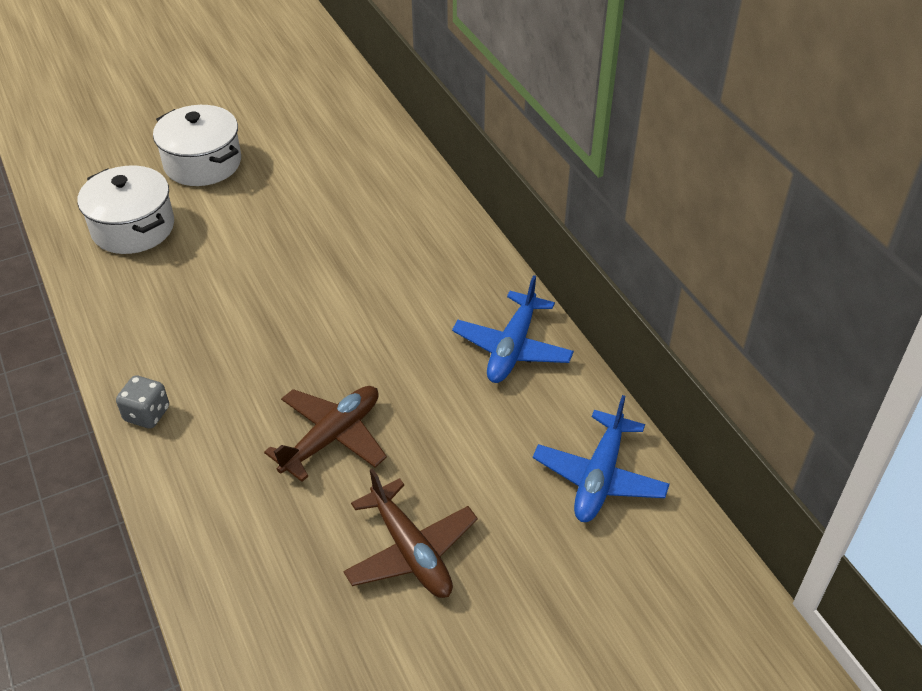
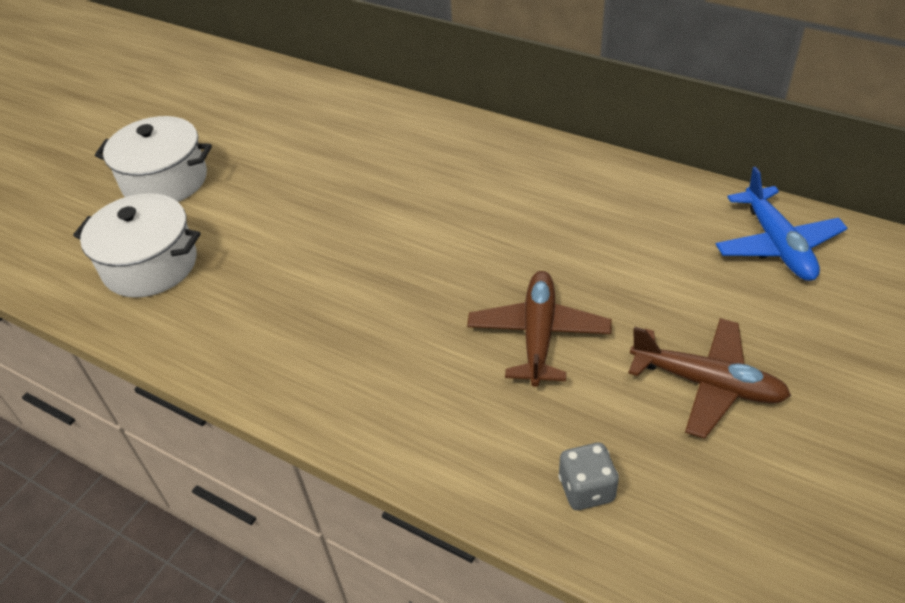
camera: 30 degrees left, 0 degrees up
grey dice [116,375,169,429] -> grey dice moved to [558,443,619,510]
blue plane [452,275,574,383] -> none

